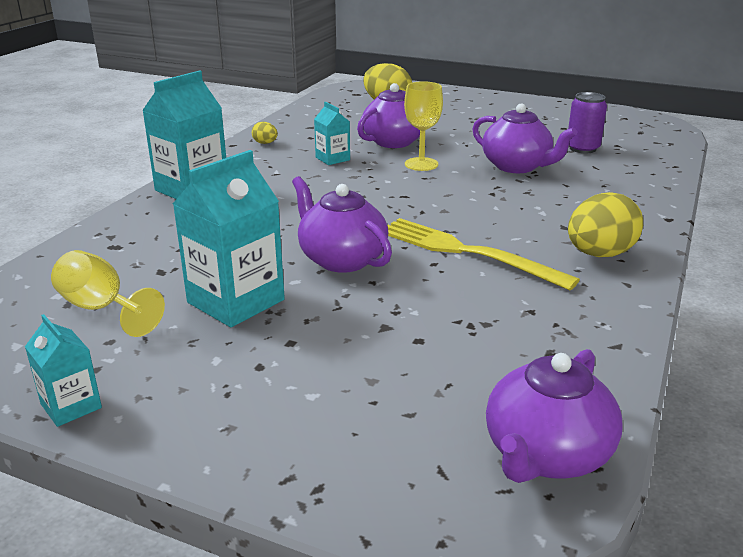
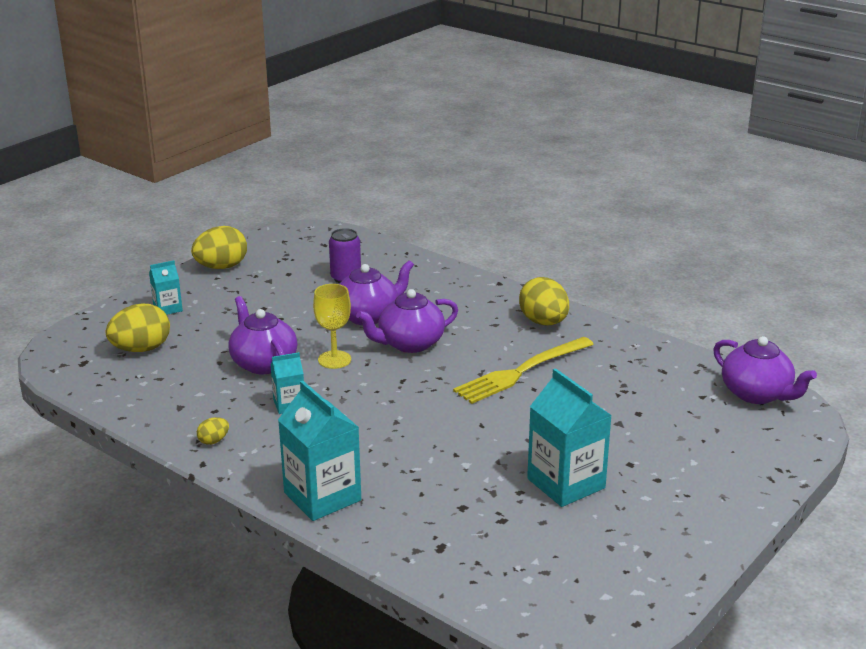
camera: 75 degrees left, 0 degrees up
turquoise carton [25,314,102,427] -> turquoise carton moved to [149,260,183,315]
yellow goblet [51,250,165,337] -> none
purple teapot [292,176,392,273] -> purple teapot moved to [356,289,458,353]
none -> yellow egg [191,226,247,269]

